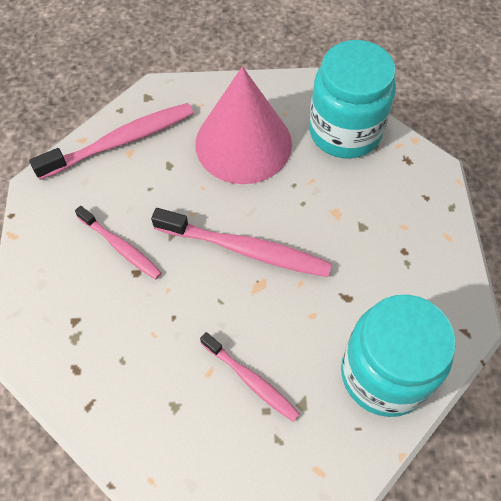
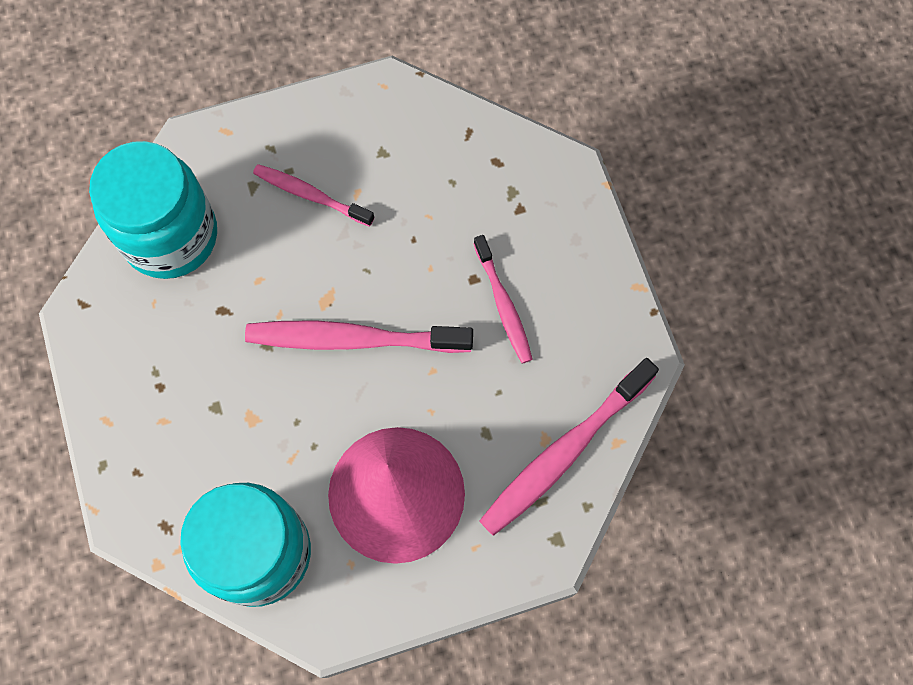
camera: 165 degrees right, 10 degrees up
pink toothbrush [75,206,162,280] -> pink toothbrush turned 135 degrees counterclockwise [473,235,533,364]

